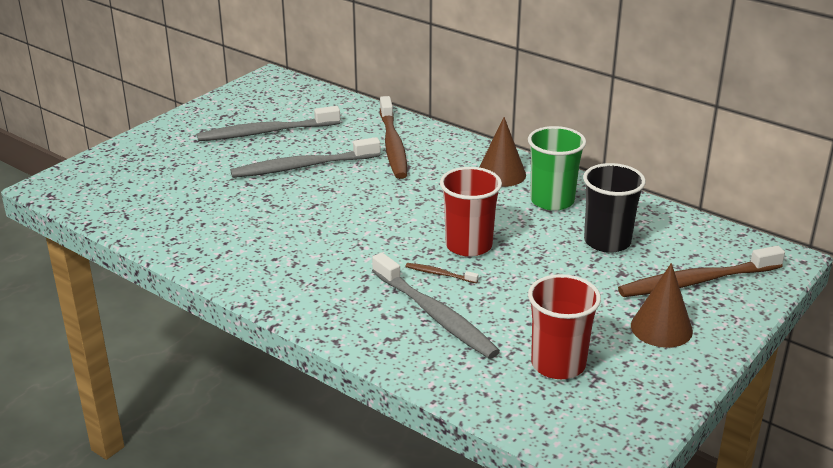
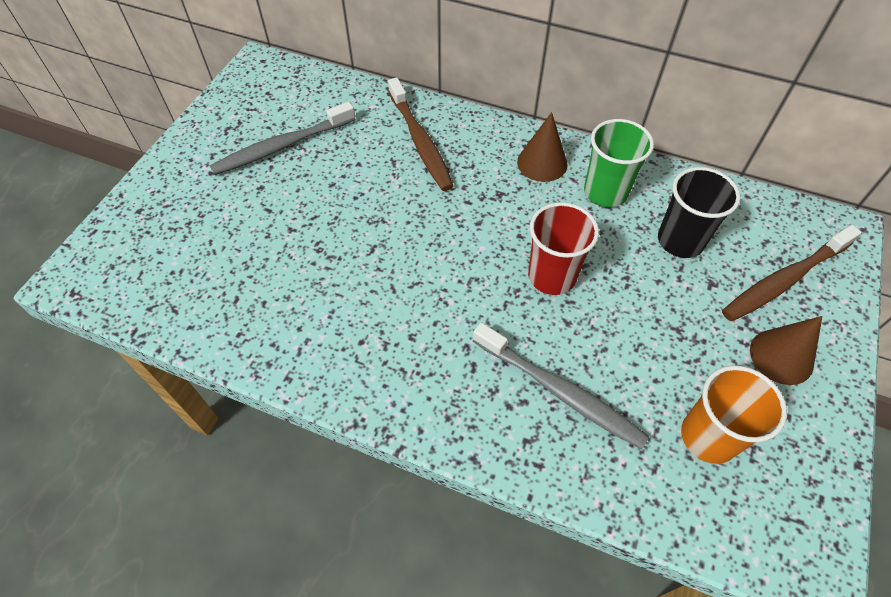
camera: 15 degrees left, 25 degrees up
grey toothbrush [230,137,380,178] -> none
brown toothbrush [405,263,479,283] -> none
red cup [528,274,601,379] -> orange cup [681,365,787,464]

